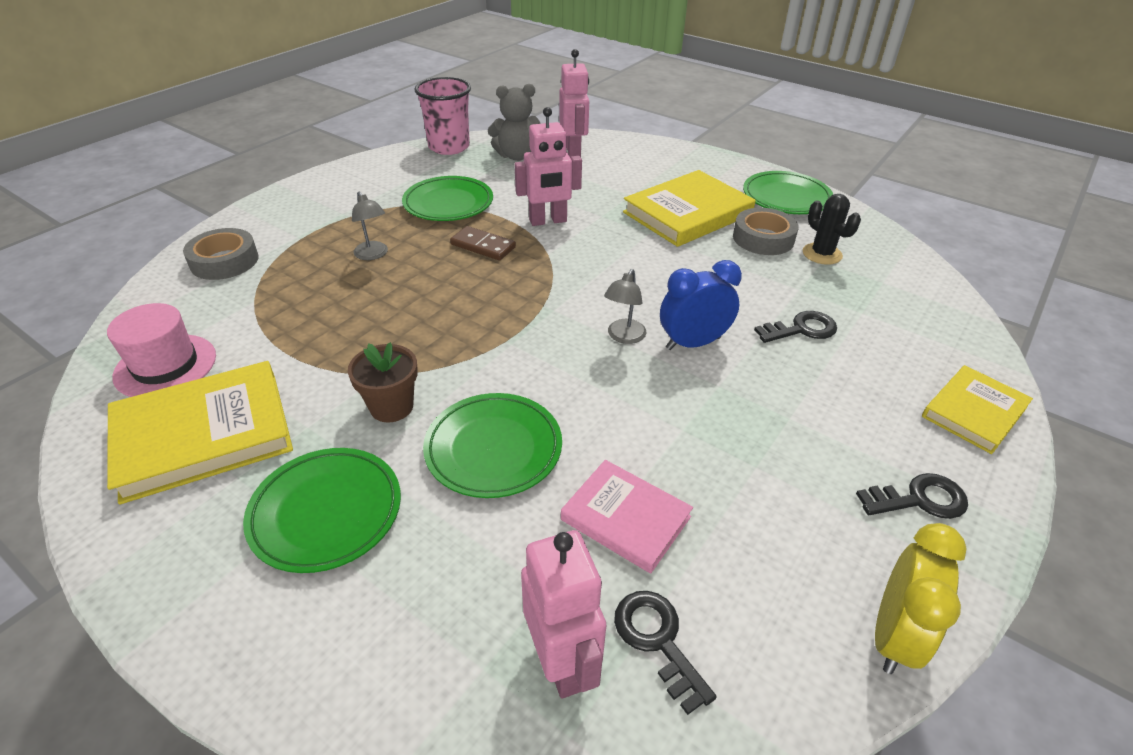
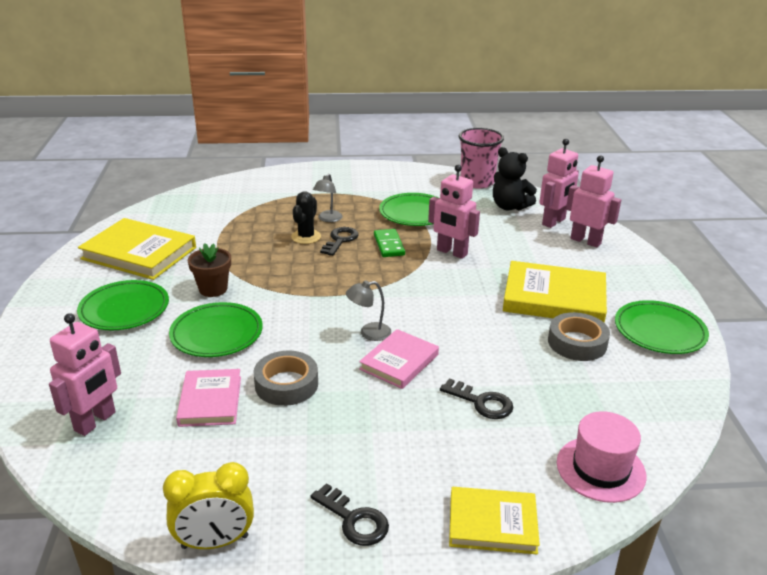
camera: 50 degrees right, 10 degrees down
pink hat [107,303,216,397] -> pink hat moved to [557,411,647,503]
grey tape [183,228,259,280] -> grey tape moved to [253,351,318,406]
brown domino [450,226,516,260] -> green domino [374,229,405,257]
grey teddy bear [488,84,541,161] -> black teddy bear [493,147,537,211]
black key [614,591,717,715] -> black key moved to [320,227,359,256]
blue clock [660,260,742,350] -> pink book [359,329,439,389]
black cactus [803,194,861,265] -> black cactus moved to [291,191,321,244]
none -> pink robot [566,155,621,247]

